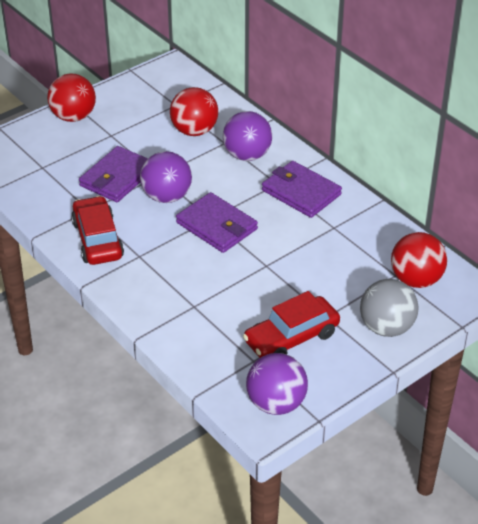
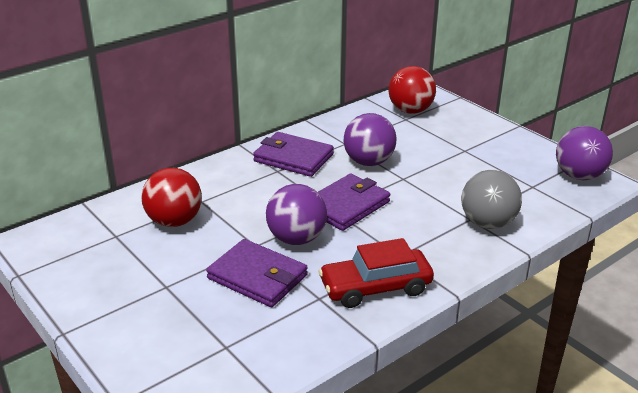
camera: 90 degrees left, 10 degrees down
red ball [47,74,96,122] -> none
purple ball [223,111,272,161] -> purple ball moved to [344,113,396,166]
red car [243,291,340,358] -> none
purple wallet [262,161,342,218] -> purple wallet turned 75 degrees clockwise [253,132,334,177]
grey ball [360,279,418,337] -> grey ball moved to [461,170,522,229]

